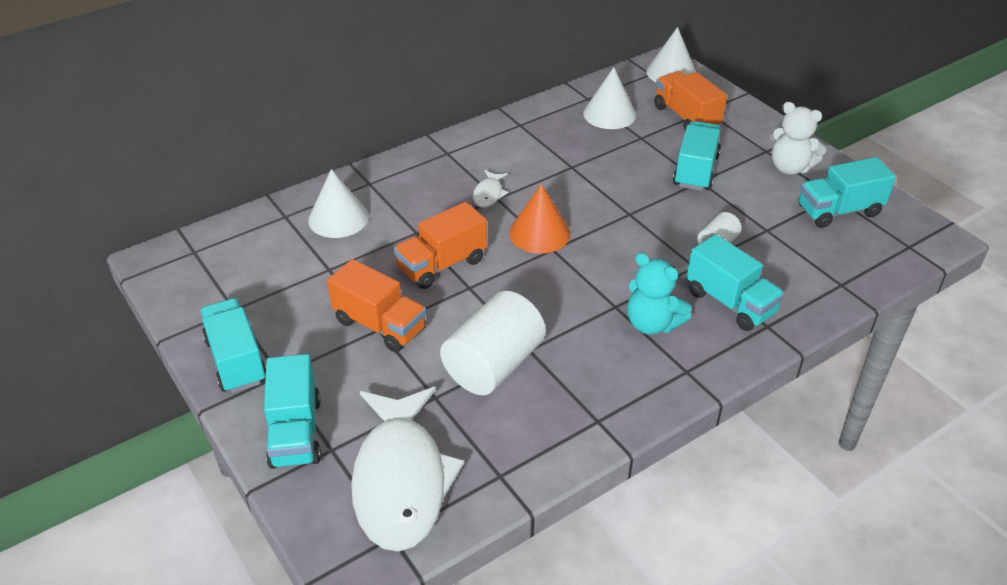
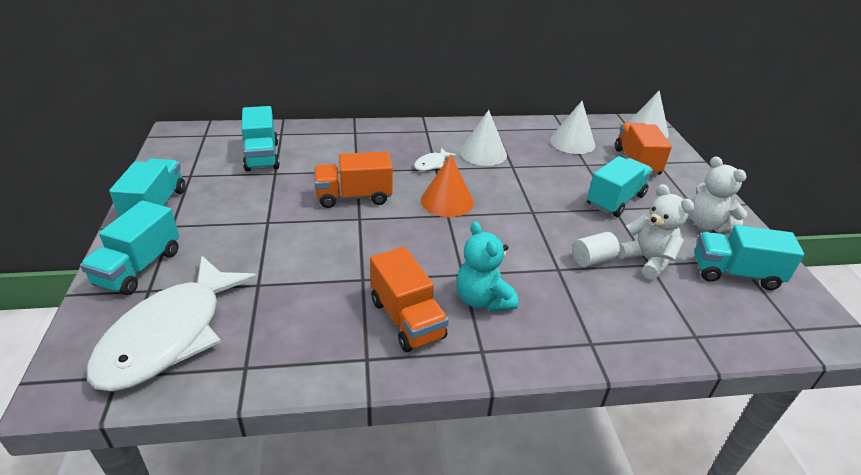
camera: 25 degrees right, 5 degrees down
white cone [308,169,369,238] -> white cone moved to [460,110,507,166]
orange truck [327,259,426,352] -> orange truck moved to [370,247,449,352]
white cylinder [440,291,546,395] -> none
turquoise truck [687,234,785,331] -> turquoise truck moved to [242,106,280,171]
none -> white teddy bear [618,184,694,280]

